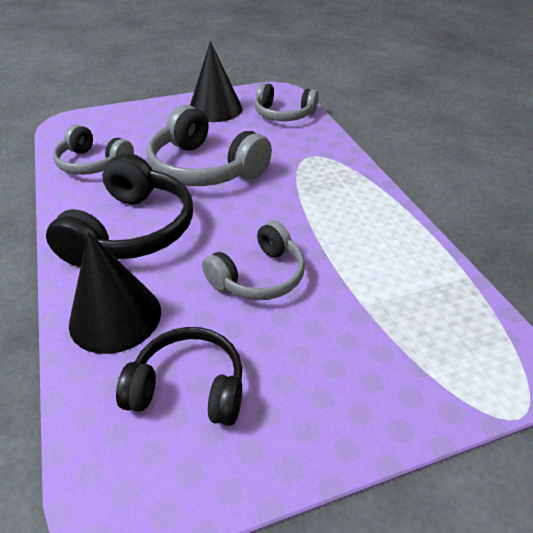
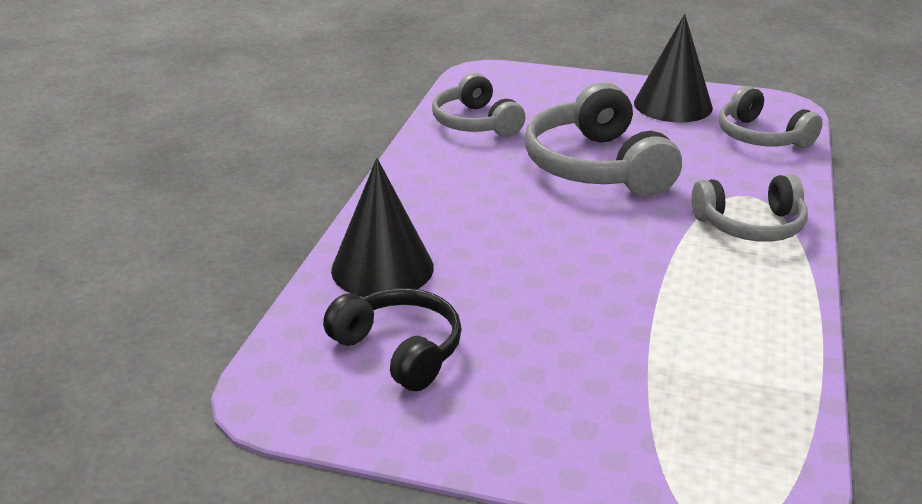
camera: 35 degrees right, 10 degrees down
black headphones [46,153,193,267] -> none
grey headphones [202,221,305,300] -> grey headphones moved to [691,174,808,242]

